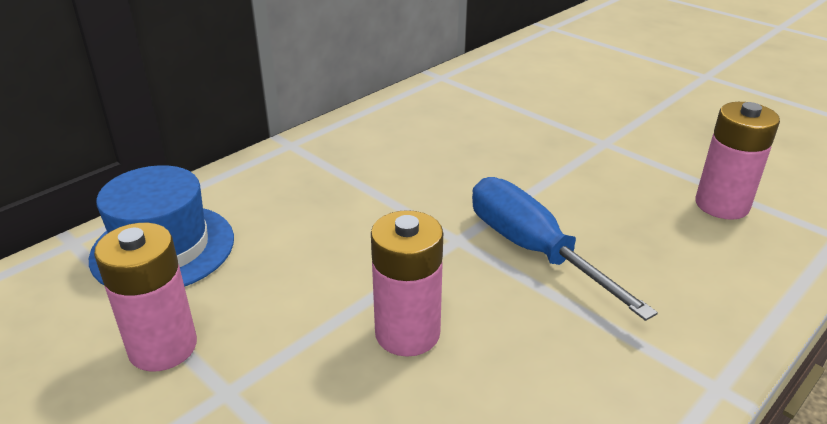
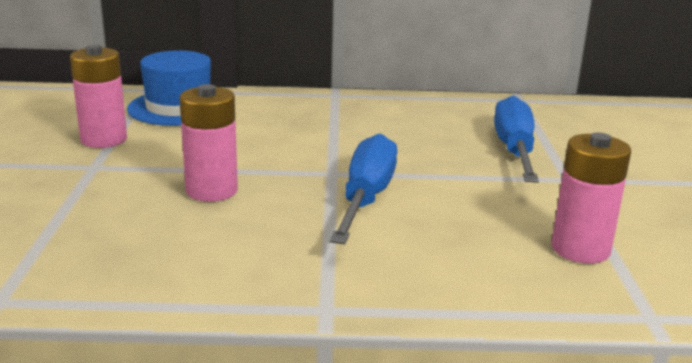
camera: 45 degrees right, 10 degrees down
none -> blue screwdriver [494,96,539,183]

